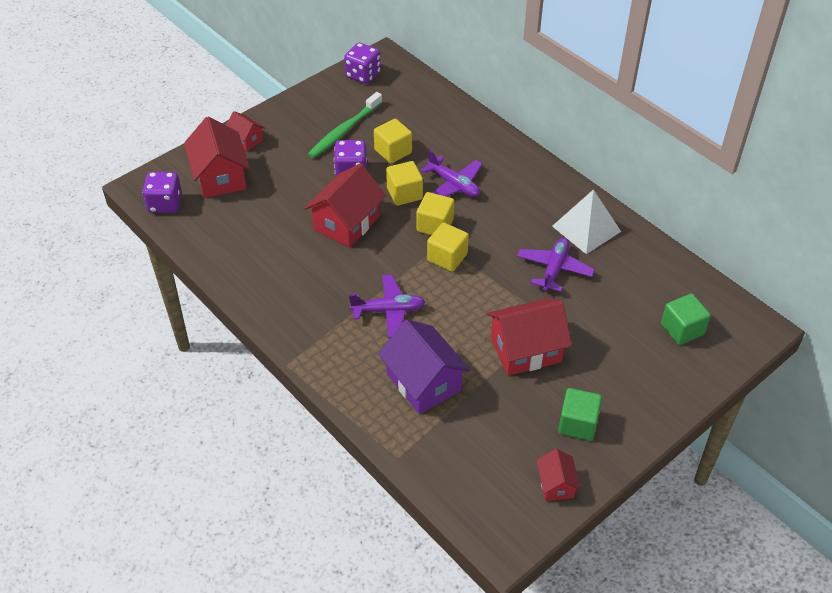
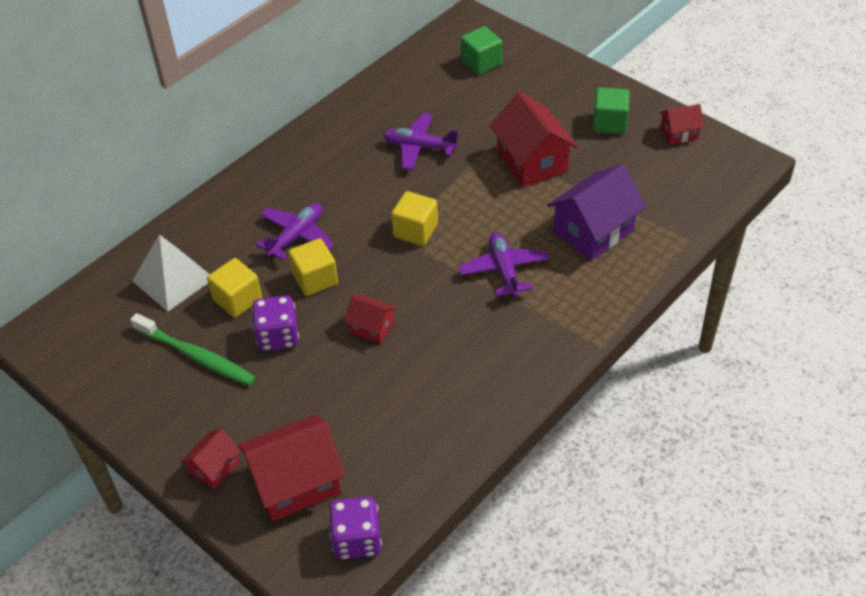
camera: 95 degrees left, 0 degrees up
red house [304,163,386,248] -> red house [344,295,397,344], size x0.53
purple dice [344,43,381,84] -> none
yellow cube [417,192,454,235] -> none
white pyramid [552,189,621,254] -> white pyramid moved to [132,234,210,312]

